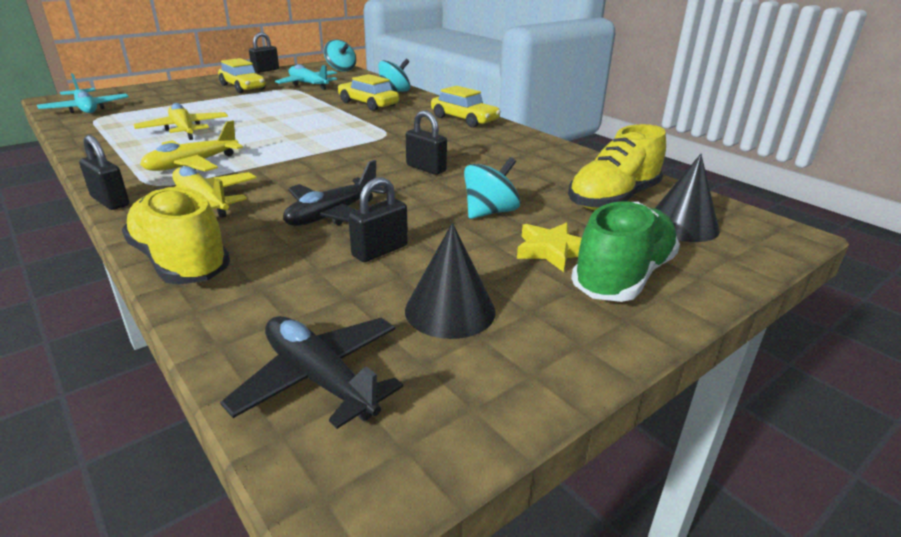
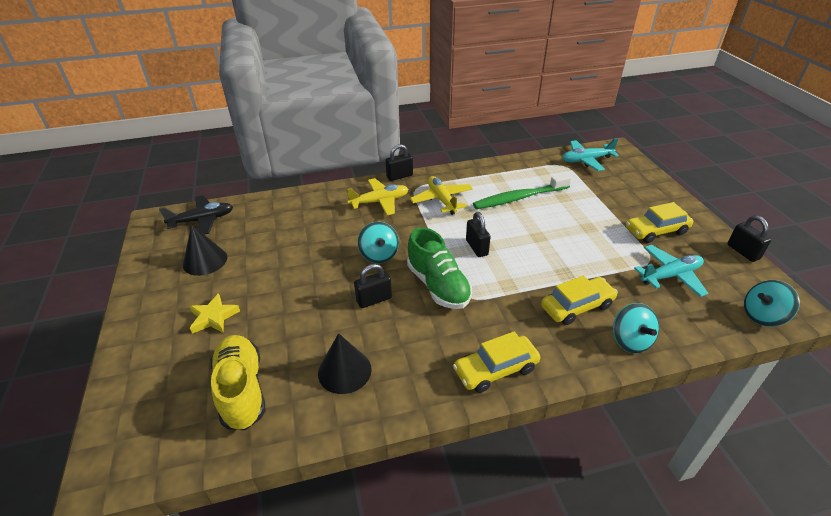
camera: 115 degrees right, 10 degrees up
yellow shoe [122,187,230,285] -> none
yellow plane [133,103,228,140] -> green toothbrush [473,174,572,209]
black plane [283,160,386,226] -> none
black padlock [348,177,408,262] -> black padlock moved to [466,212,490,257]
turquoise spinning top [464,157,521,219] -> turquoise spinning top moved to [357,222,399,264]
green shoe [571,201,680,302] -> green shoe moved to [407,227,472,309]
black cone [655,154,720,242] -> black cone moved to [318,333,372,394]

